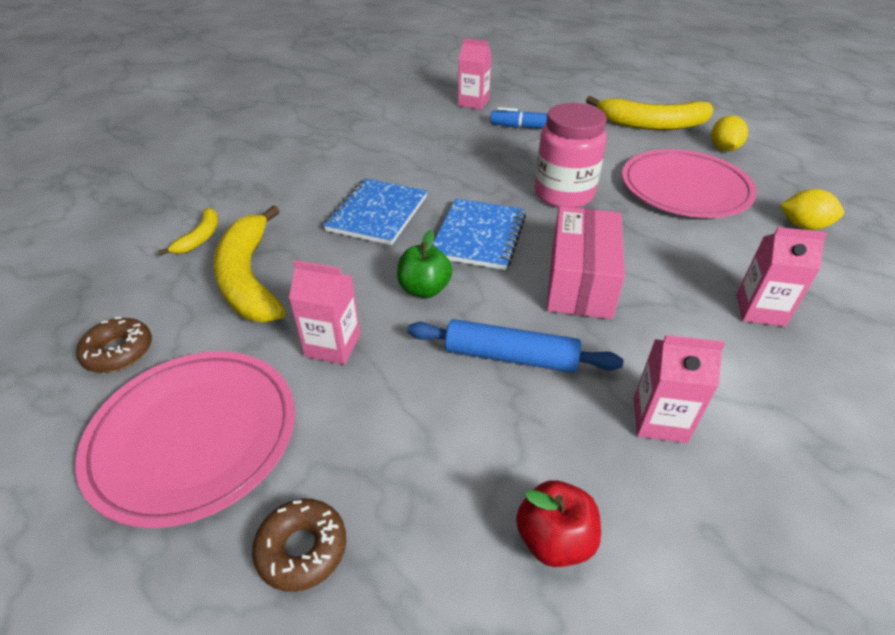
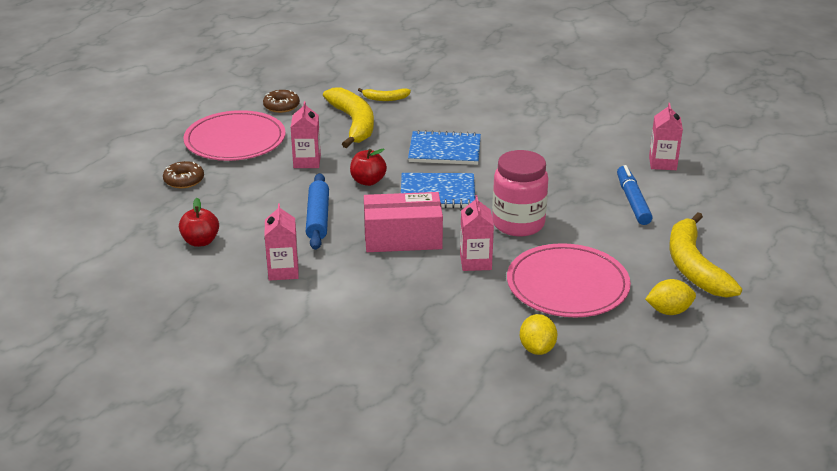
camera: 75 degrees right, 10 degrees down
yellow banana [213,205,286,322] -> yellow banana turned 105 degrees clockwise [323,88,374,148]
green apple [397,230,452,298] -> red apple [350,149,387,186]
pink carton [736,227,827,327] -> pink carton moved to [460,195,494,271]

